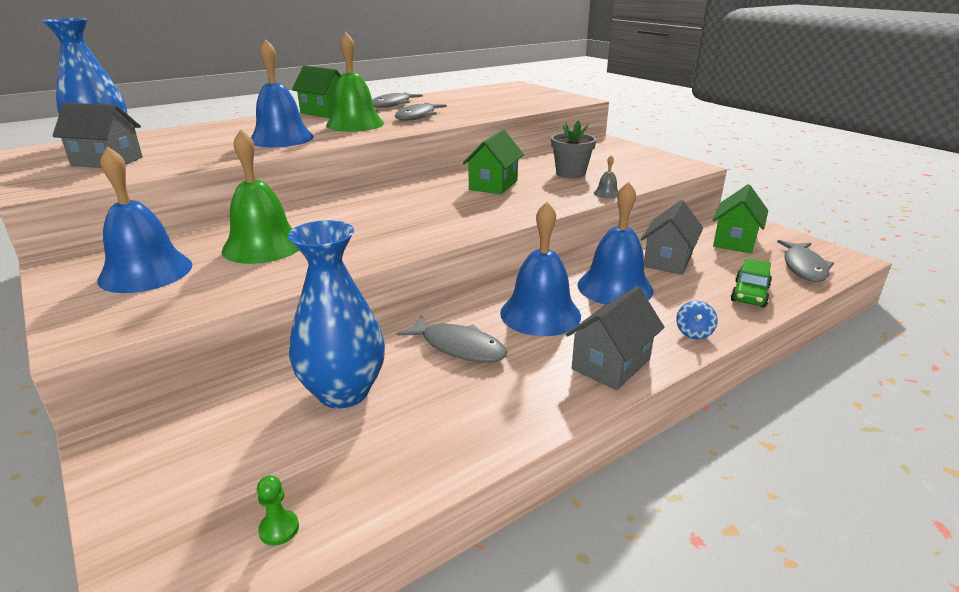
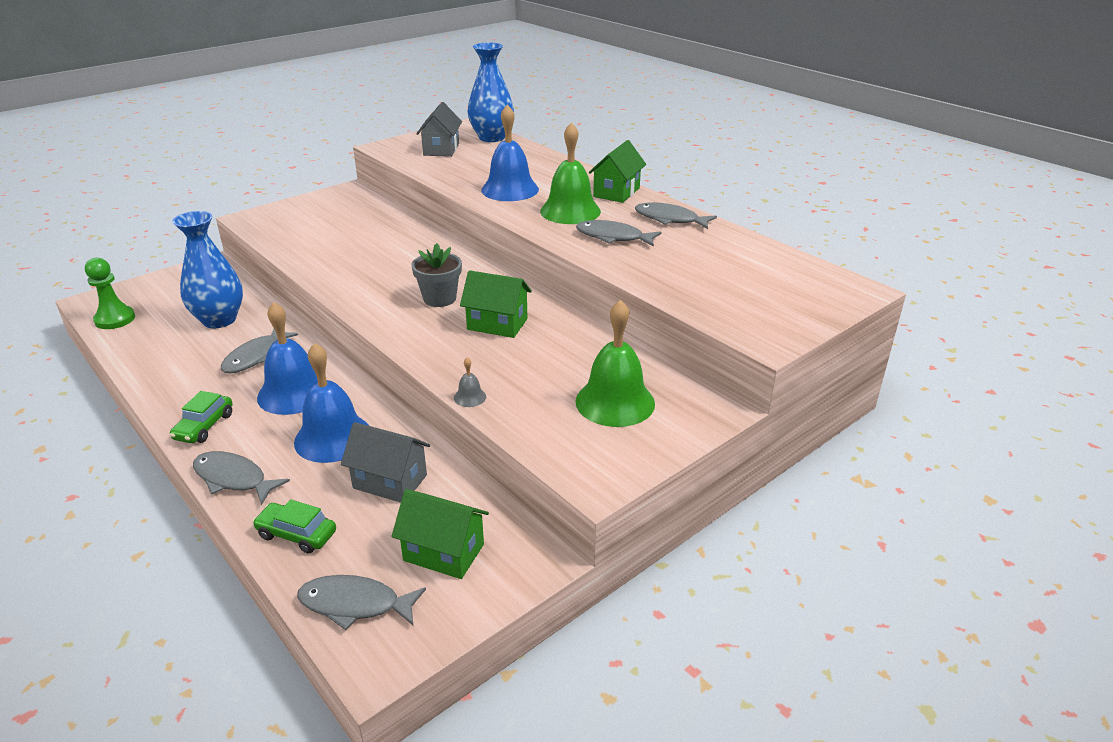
camera: 85 degrees right, 5 degrees up
blue bell [97,146,192,293] -> none
green bell [222,129,299,264] -> green bell moved to [575,300,655,427]
green pawn [257,475,299,546] -> green pawn [85,258,135,329], size x2.02
grey flower pot [551,120,596,178] -> grey flower pot moved to [411,243,462,307]
grey house [566,286,665,390] -> green car [170,391,233,443]
blue spinning top [676,301,717,339] -> grey fish [193,451,290,505]

